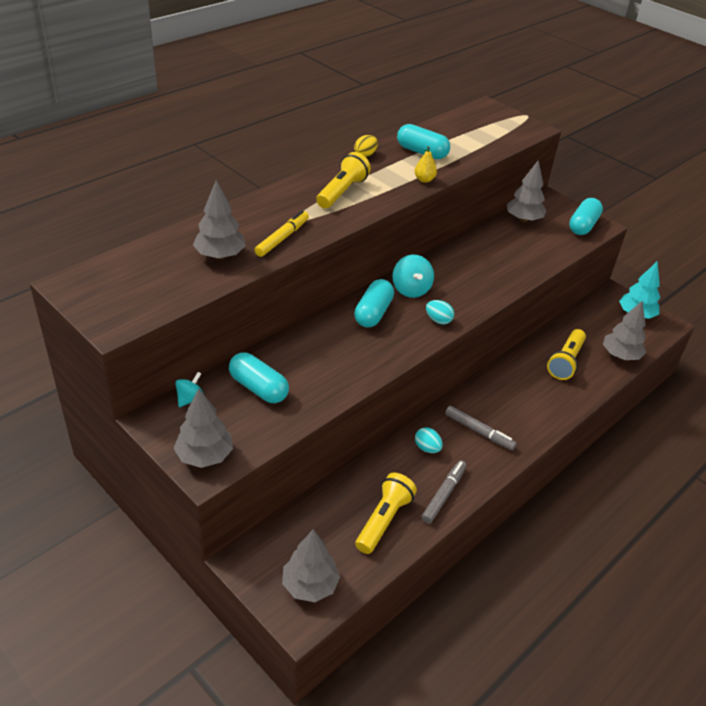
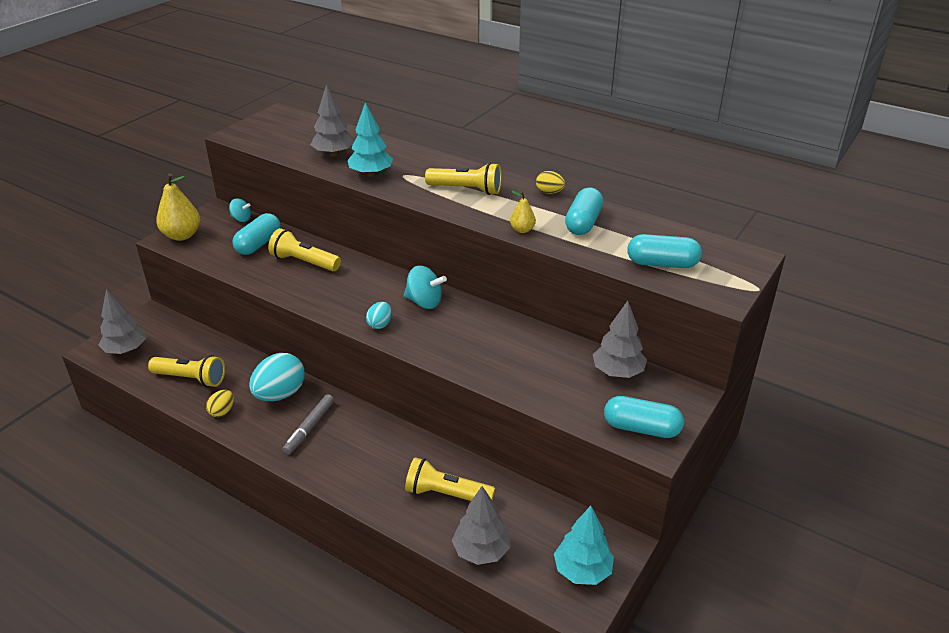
camera: 80 degrees right, 5 degrees down
grey tree [173,388,233,468] -> yellow pear [156,174,200,241]
yellow marker [255,210,309,257] -> turquoise tree [347,102,393,177]
turquoise capsule [354,279,394,328] -> turquoise capsule moved to [627,234,702,268]
turquoise spinning top [392,255,434,298] -> turquoise spinning top turned 135 degrees counterclockwise [404,266,447,309]
turquoise egg [415,427,443,453] -> turquoise egg [249,353,305,401], size x1.96
grey marker [421,460,467,524] -> yellow egg [206,390,234,417]
none -> yellow flashlight [268,228,341,271]

